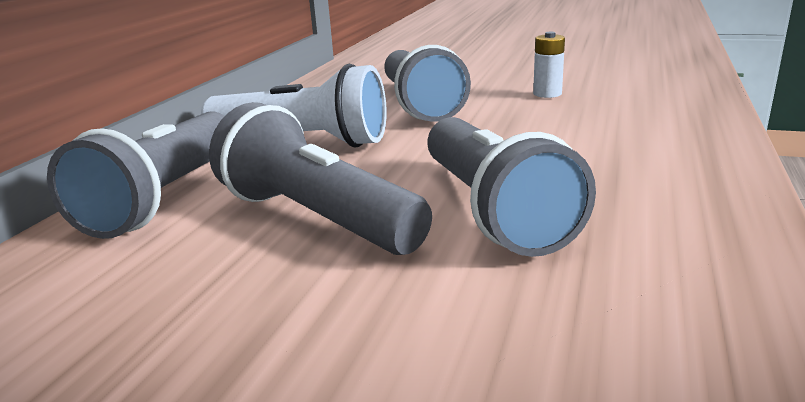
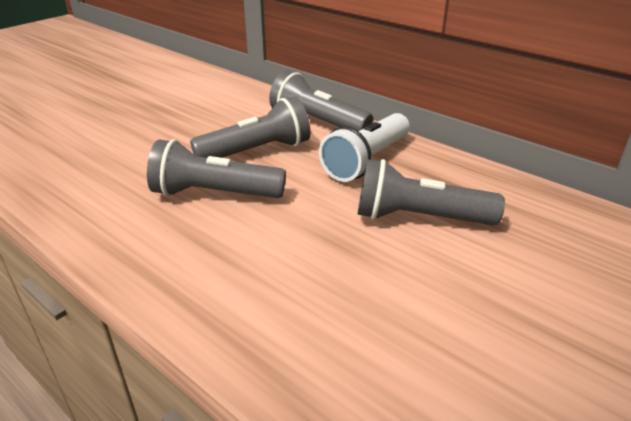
camera: 110 degrees right, 10 degrees up
white battery [533,32,565,98] -> none

